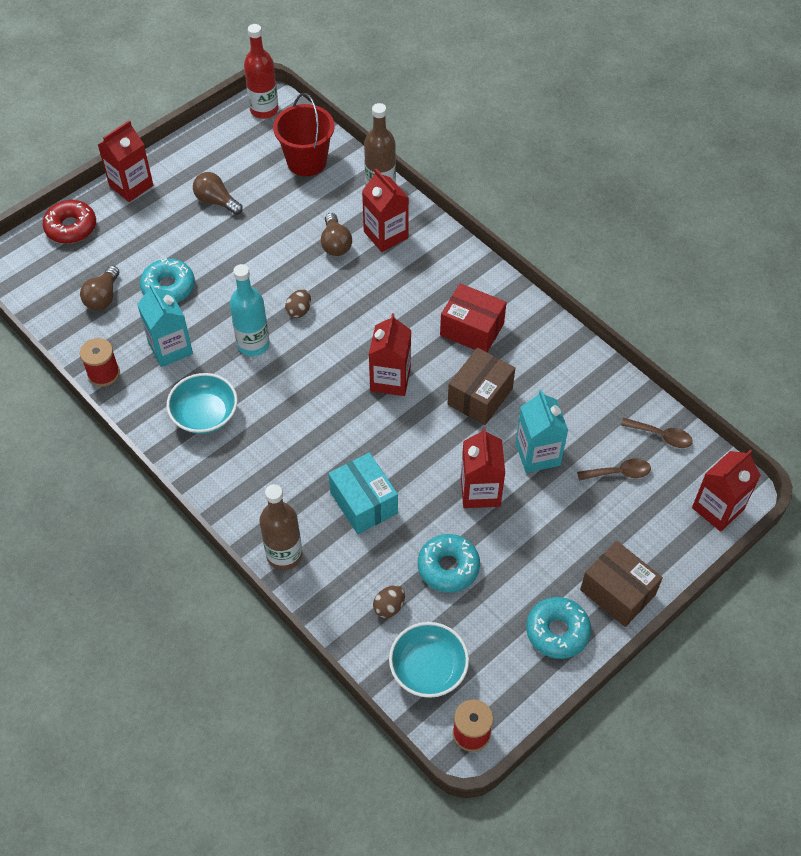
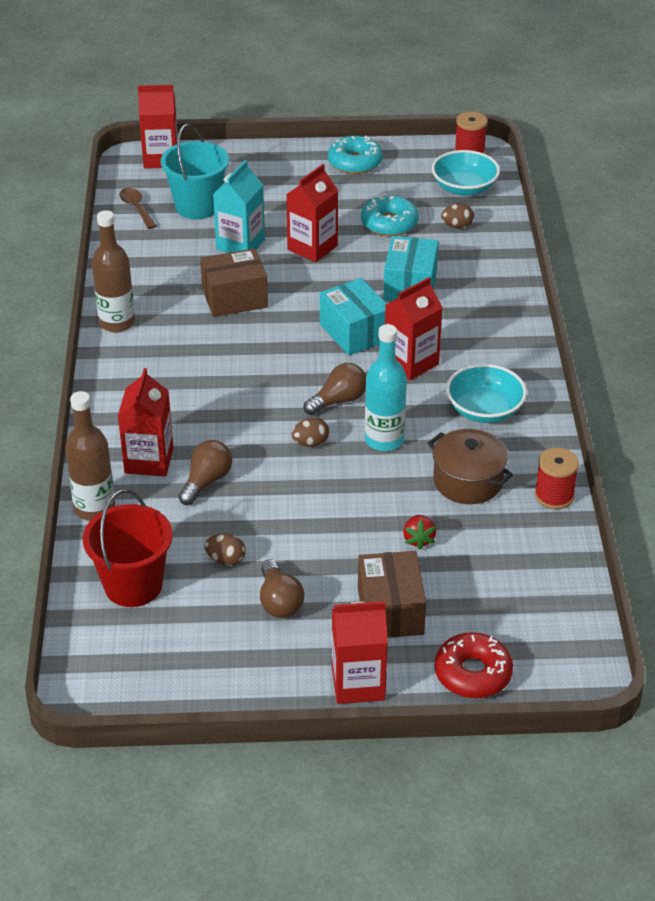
camera: 140 degrees left, 15 degrees down
brown light bulb [80,266,119,310] -> brown light bulb moved to [304,363,366,415]
turquoise carton [137,283,193,367] -> brown pot [428,429,513,504]
turquoise donut [140,258,195,303] -> red strawberry [403,515,436,550]
red bottle [244,24,279,119] -> none
brown bottle [259,484,302,570] -> brown bottle moved to [92,210,135,332]
red carton [369,313,411,396] -> red carton moved to [385,277,443,380]
red box [440,283,507,352] -> none
brown spoon [577,459,651,481] -> turquoise bucket [161,124,229,219]
brown box [580,541,663,627] -> brown box moved to [358,551,426,638]
none -> brown egg [204,533,246,566]
none -> turquoise box [320,278,387,355]

